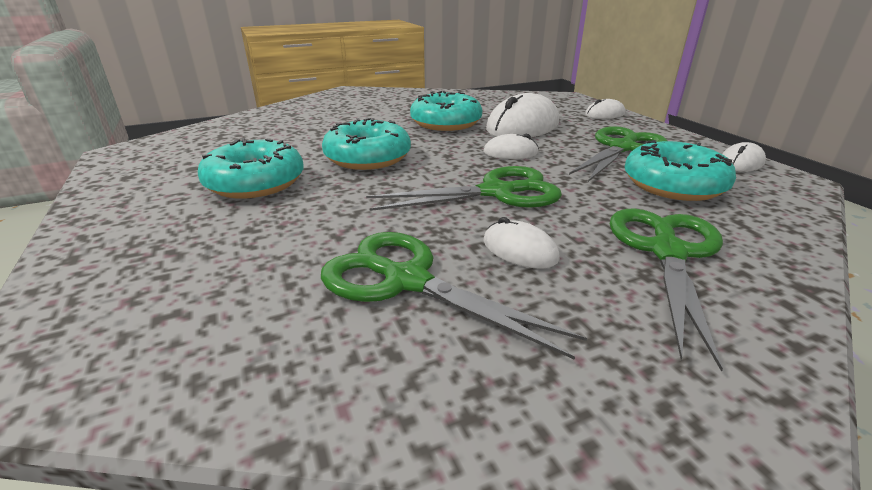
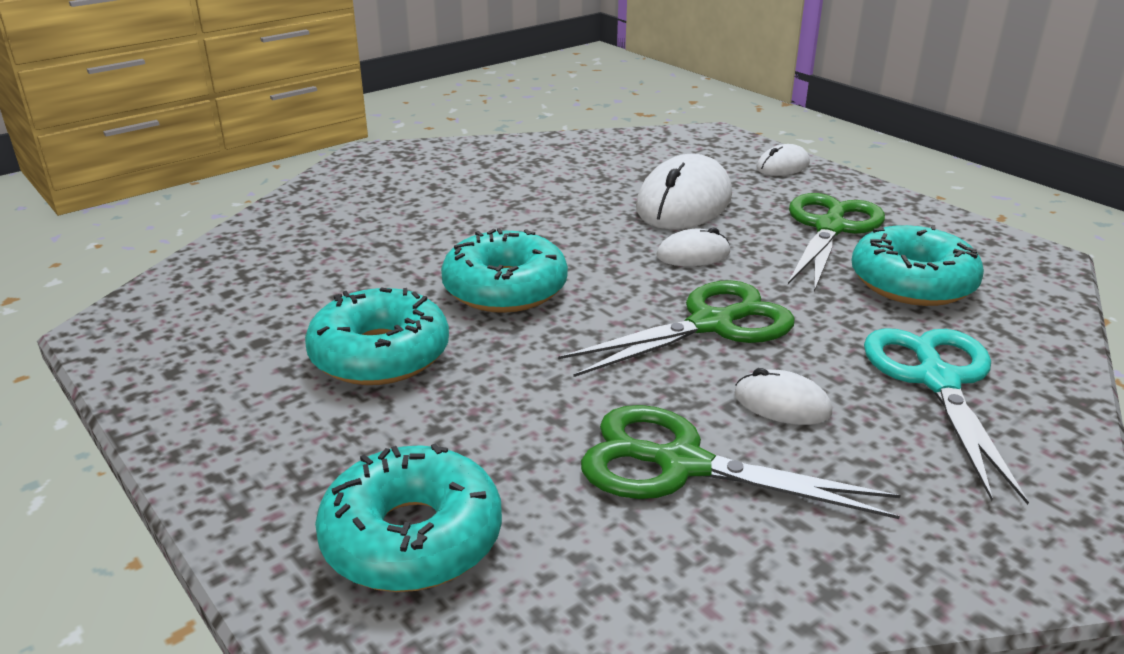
camera: 15 degrees left, 0 degrees up
turquoise donut [410,91,482,131] -> turquoise donut moved to [315,443,502,592]
green scissors [610,208,723,372] -> turquoise scissors [864,328,1029,505]
white mouse [722,142,766,172] -> none

